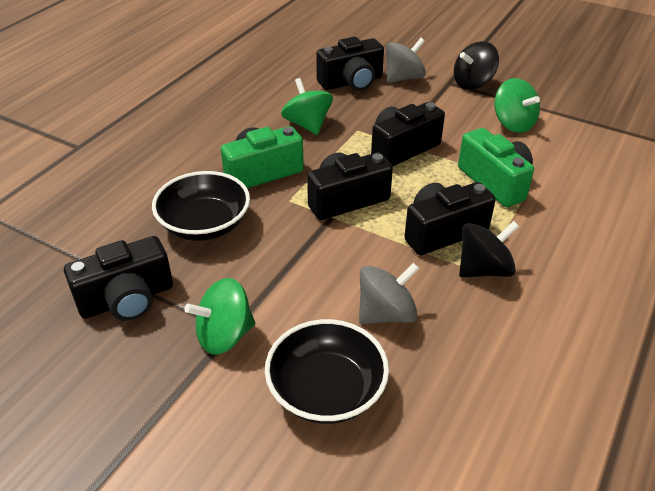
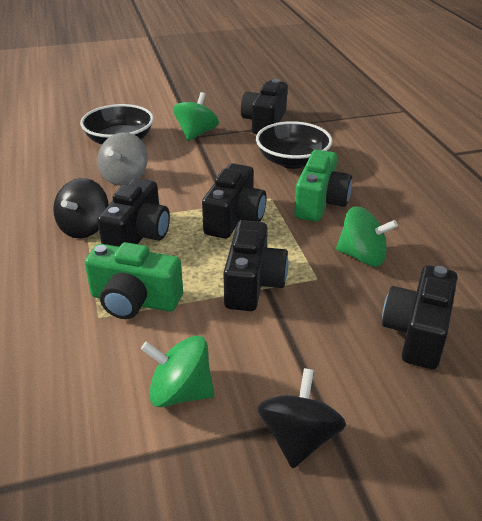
camera: 135 degrees right, 5 degrees down
grey spinning top [386,38,426,83] -> none

